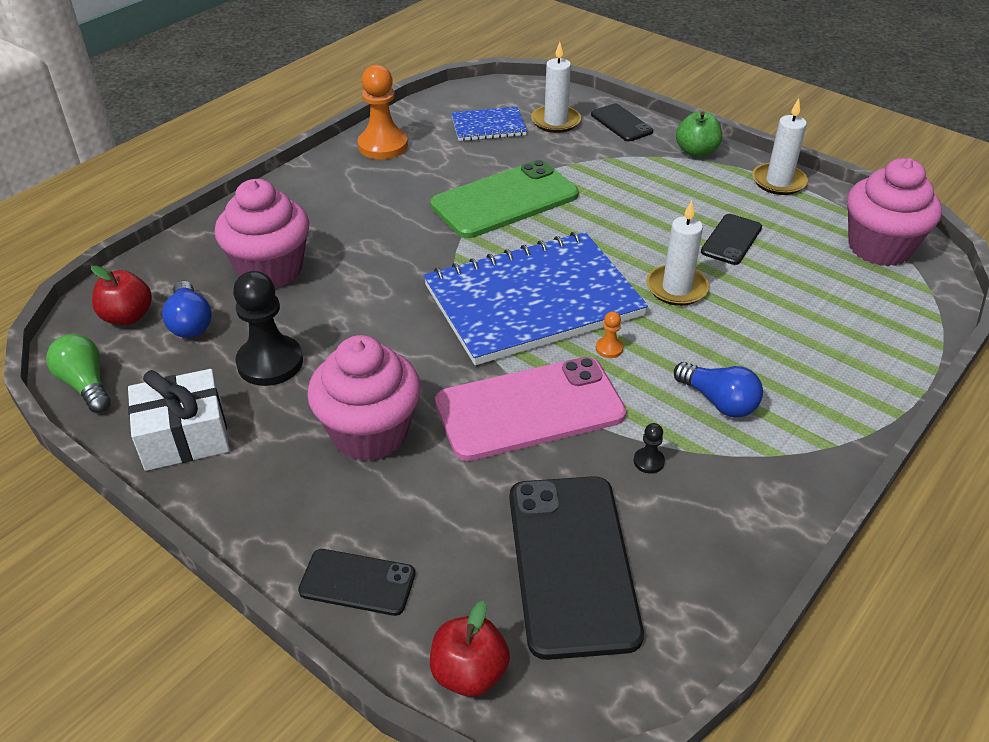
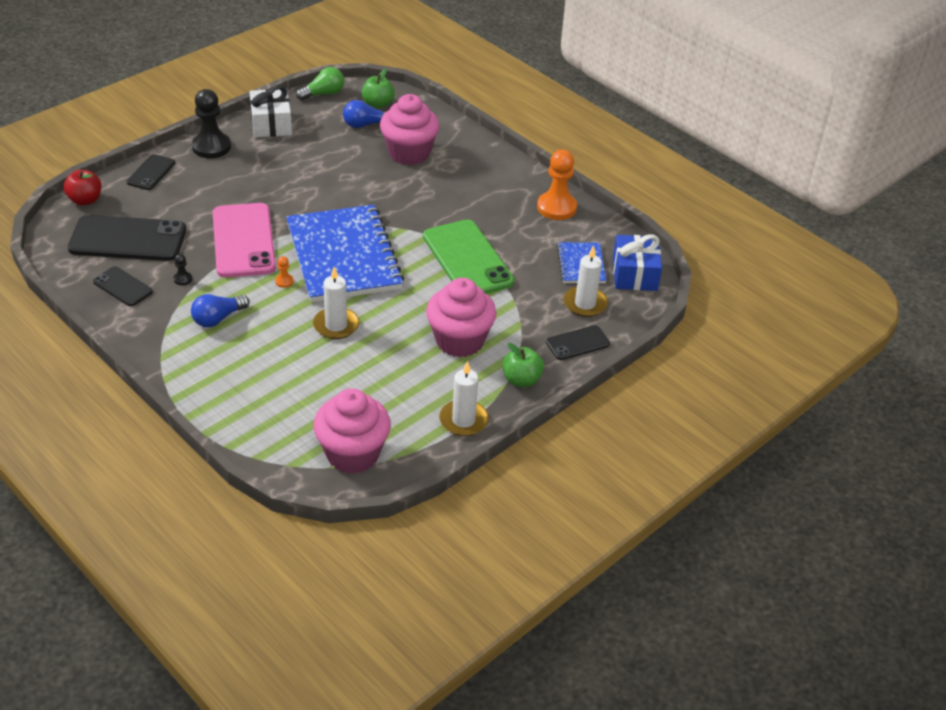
camera: 95 degrees right, 0 degrees up
red apple [91,265,152,325] -> green apple [361,69,395,108]
black pawn [233,271,303,386] -> black pawn moved to [192,89,231,158]
pink cupcake [307,335,421,461] -> pink cupcake moved to [426,278,496,357]
black phone [701,214,762,265] -> black phone moved to [93,266,153,306]
none -> blue gift [613,234,662,291]

